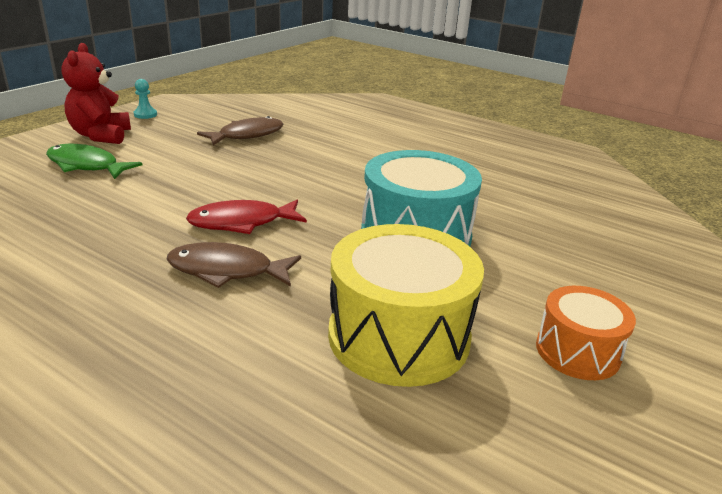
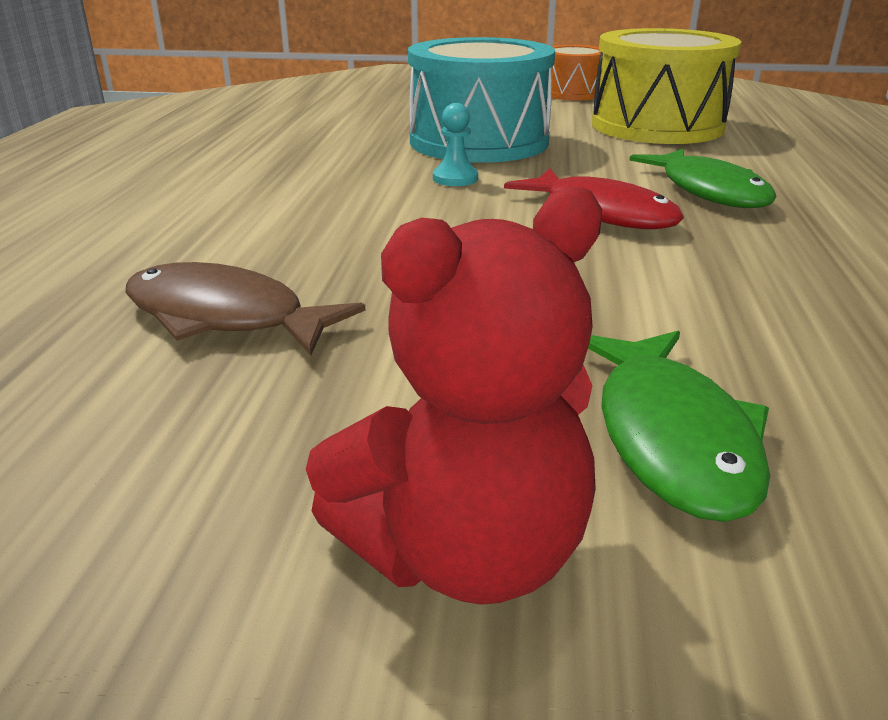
camera: 115 degrees left, 0 degrees up
turquoise pawn [134,79,157,119] -> turquoise pawn moved to [433,103,478,186]
brown fish [166,242,301,288] -> green fish [629,149,776,208]

